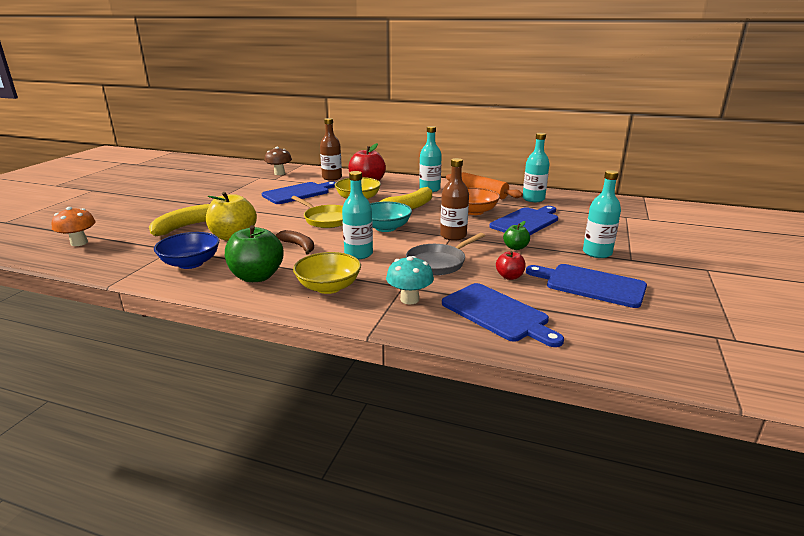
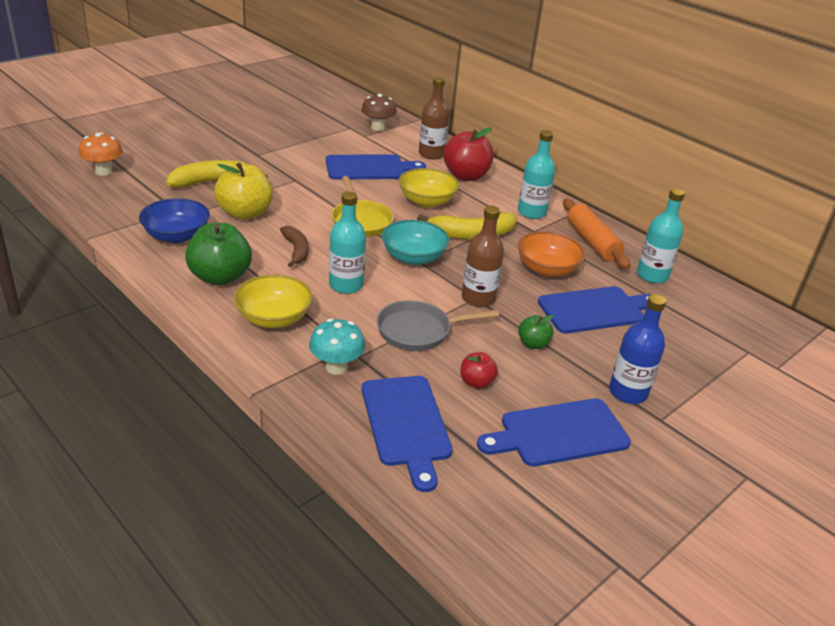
camera: 25 degrees right, 10 degrees up
blue cutting board [526,264,647,308] -> blue cutting board turned 75 degrees counterclockwise [477,398,631,467]
turquoise bottle [583,170,621,258] -> blue bottle [609,294,666,404]

